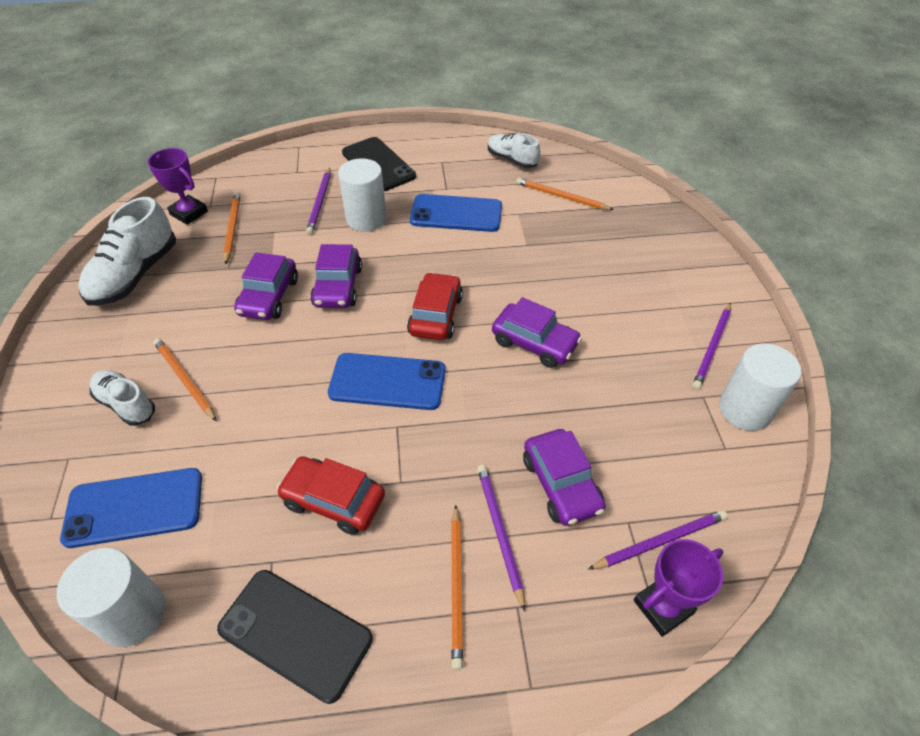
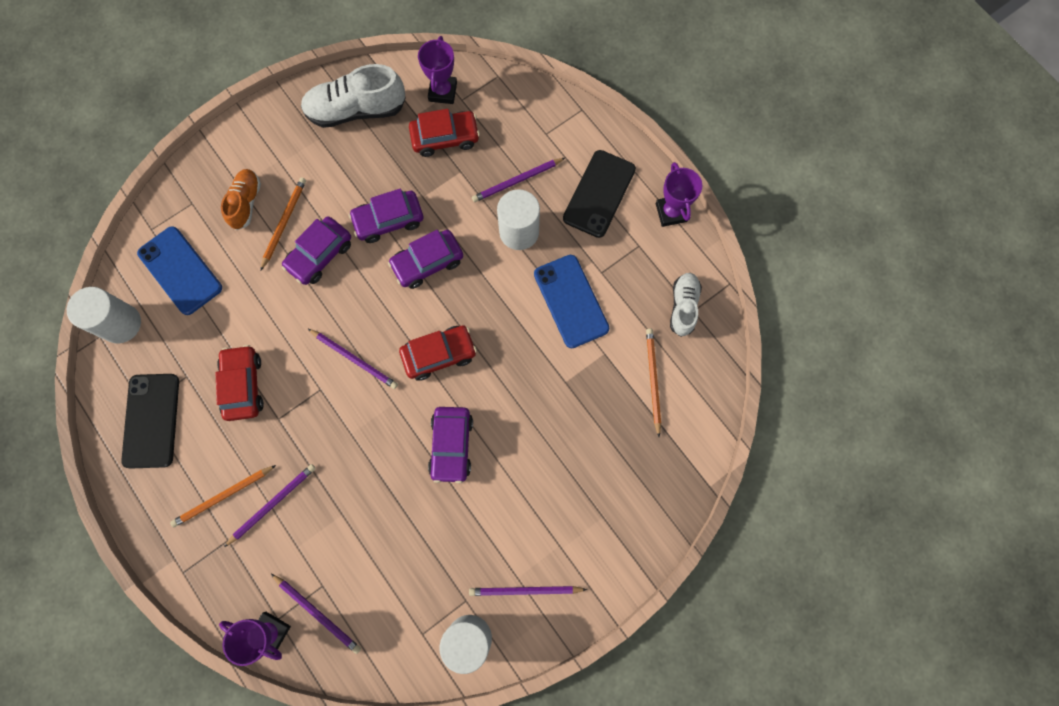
camera: 60 degrees right, 25 degrees up
white shoe [90,370,155,426] -> orange shoe [221,169,261,230]
orange pencil [223,192,240,265] -> red car [409,109,480,157]
blue phone [328,353,446,410] -> purple pencil [308,329,398,389]
purple car [523,429,606,526] -> purple car moved to [282,216,351,285]
none -> purple trophy [656,162,702,227]

